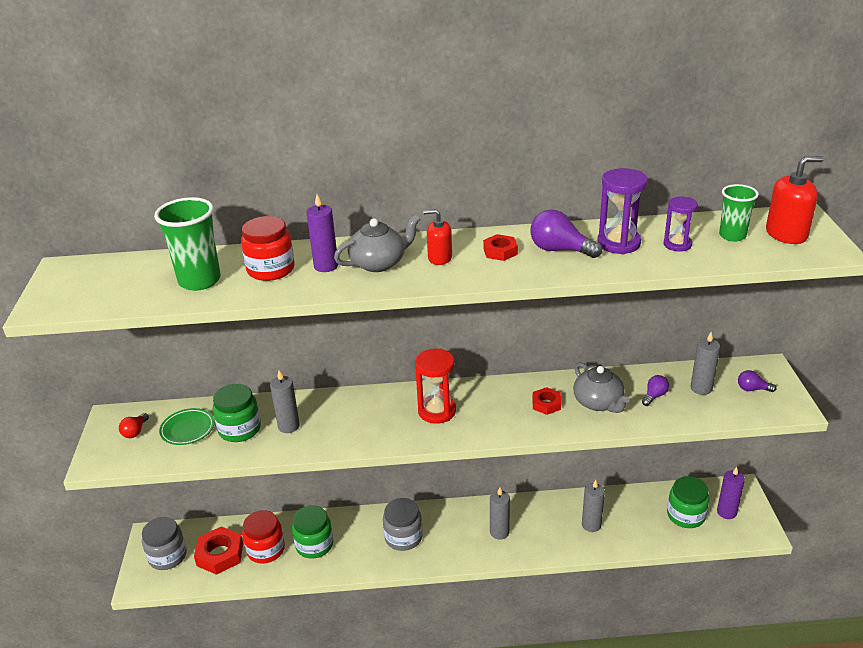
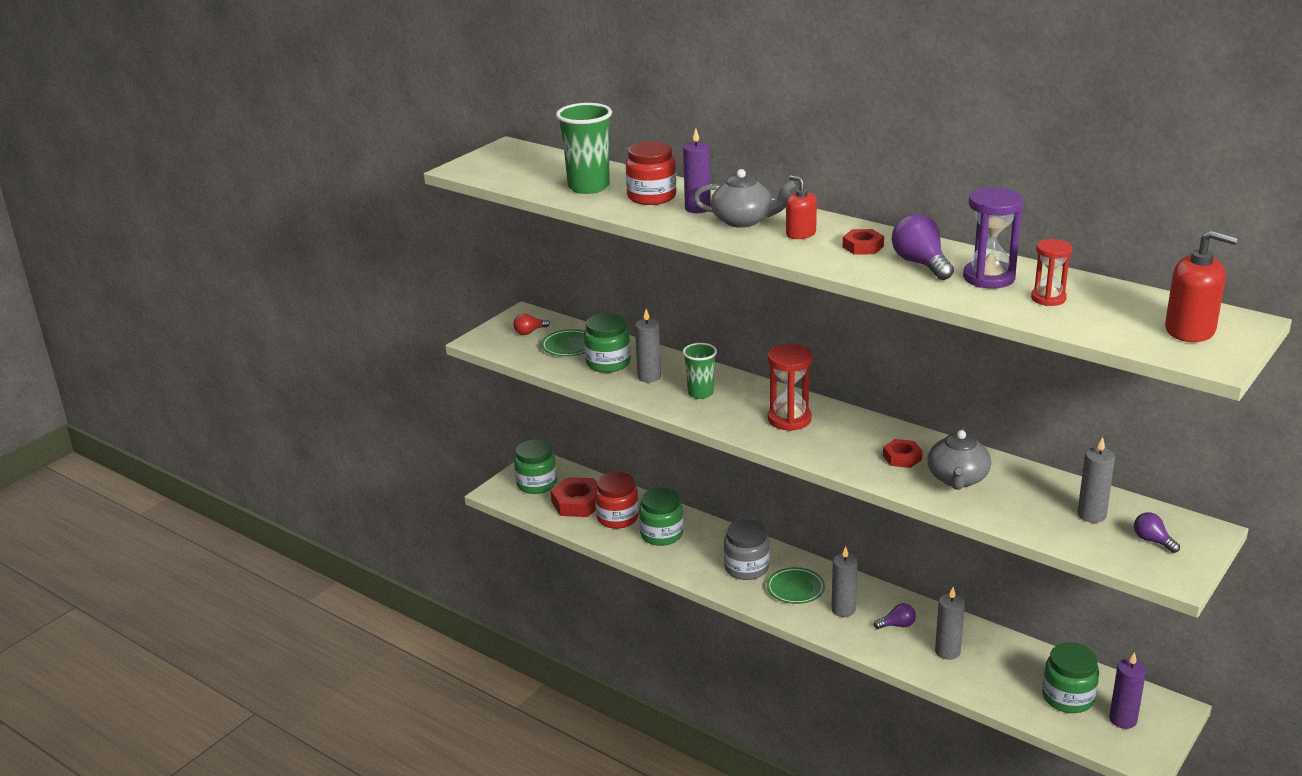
camera: 40 degrees right, 5 degrees down
grey jar [142,517,187,570] -> green jar [514,440,557,494]
purple light bulb [642,375,669,406] -> purple light bulb moved to [874,603,916,629]
purple hourglass [664,196,698,251] -> red hourglass [1031,239,1072,306]
green cup [719,184,759,242] -> green cup moved to [682,343,717,399]
none -> green plate [767,567,825,604]

